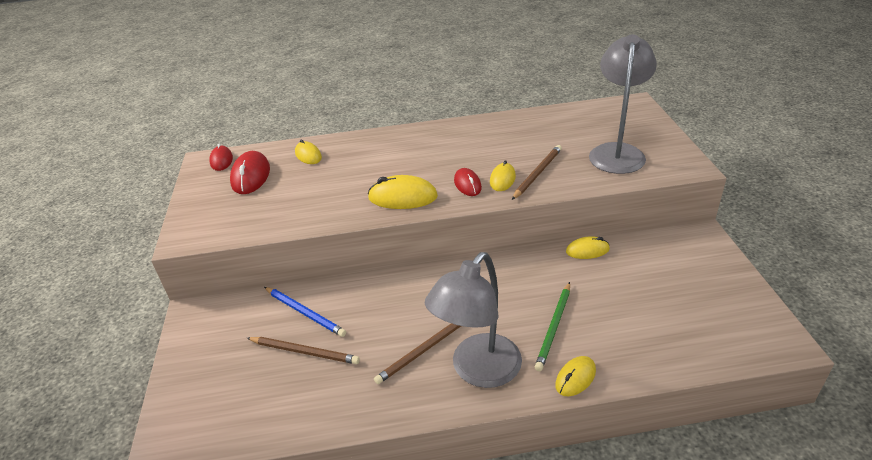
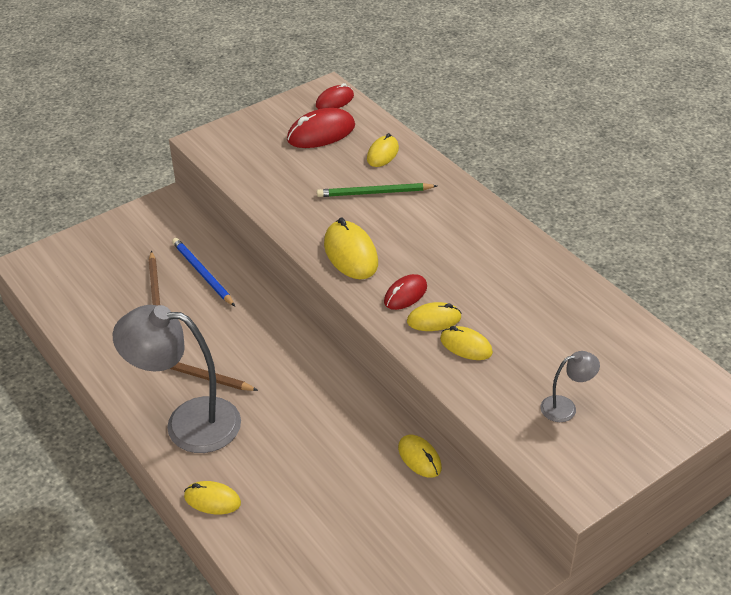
camera: 60 degrees right, 5 degrees up
blue pencil [264,287,346,337] -> blue pencil turned 135 degrees clockwise [172,238,235,306]
brown pencil [512,145,562,200] -> yellow mouse [440,326,493,360]
green pencil [535,282,570,371] -> green pencil moved to [317,183,437,197]
grey lamp [589,34,657,174] -> grey lamp [540,351,600,422], size x0.45

